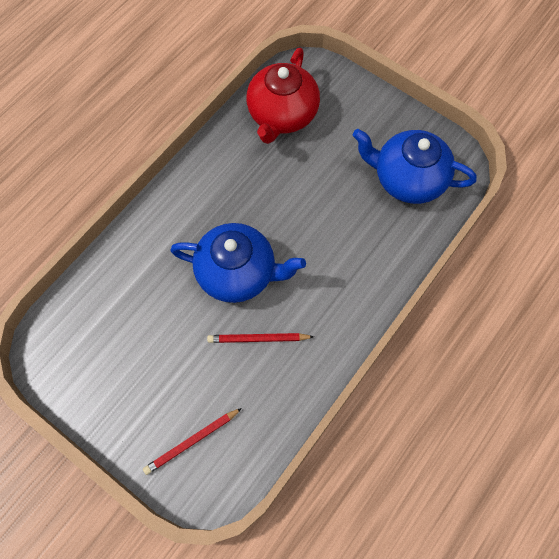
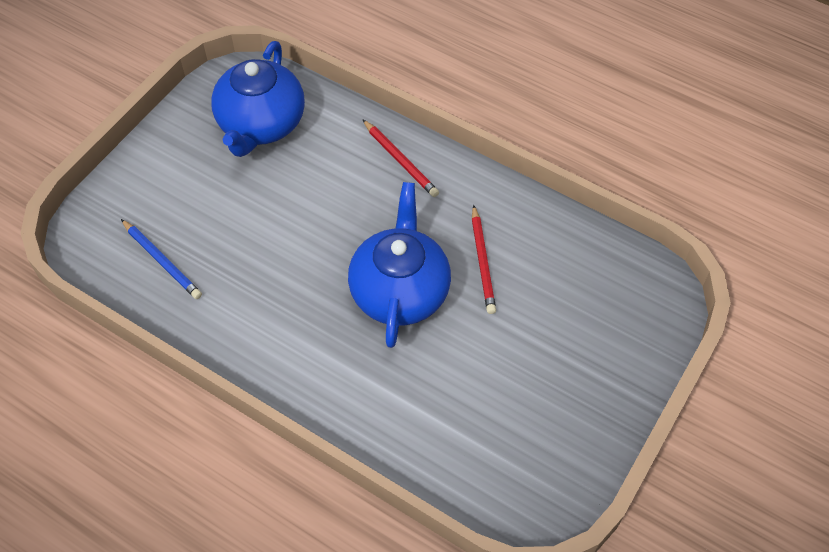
camera: 95 degrees left, 10 degrees down
red pencil [143,408,242,475] -> red pencil moved to [362,119,439,197]
red teapot [246,48,320,144] -> blue pencil [121,219,202,299]

